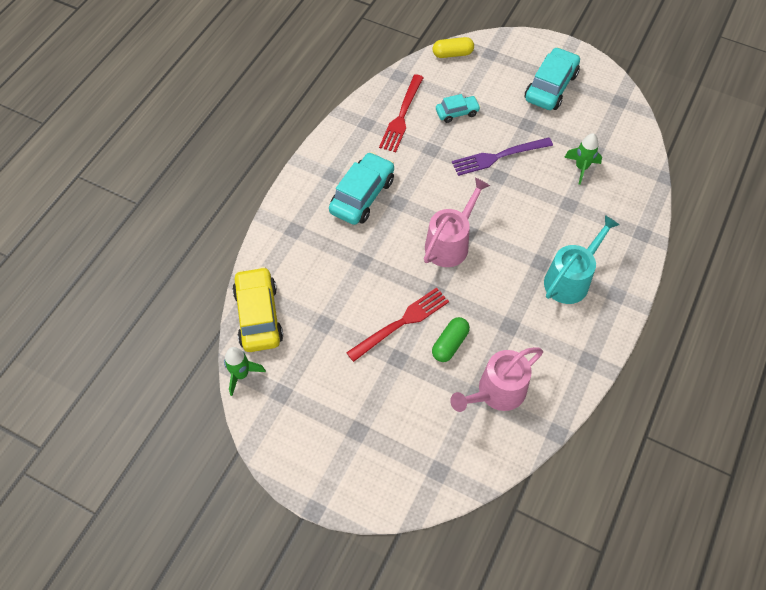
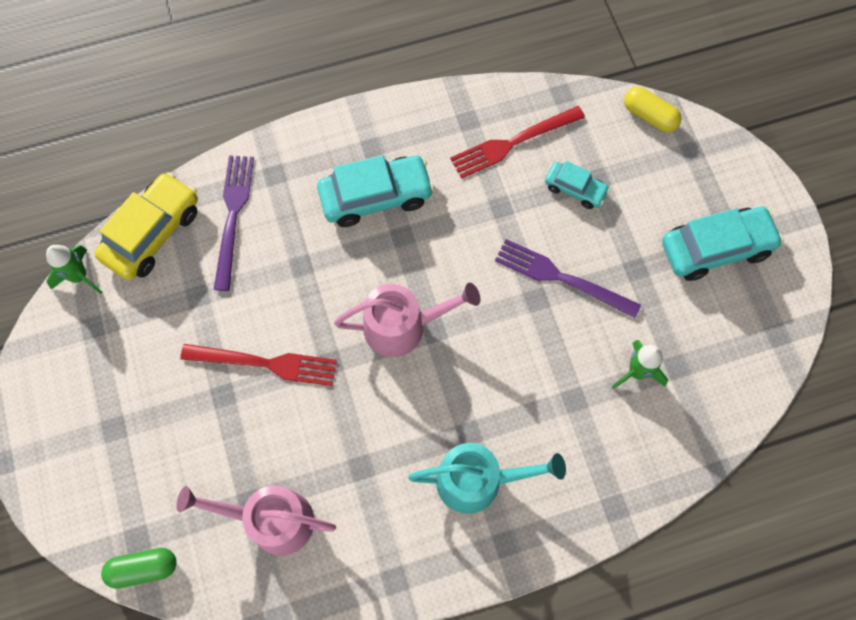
camera: 45 degrees right, 10 degrees up
green capsule [432,317,470,362] -> green capsule moved to [101,548,177,589]
none -> purple fork [214,155,254,291]

